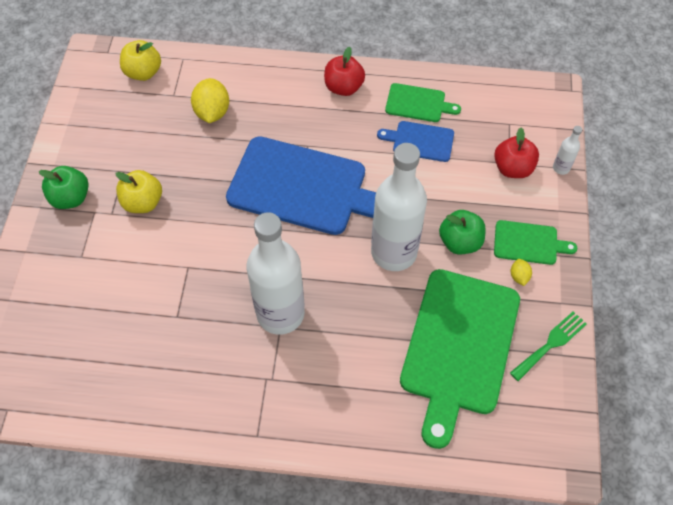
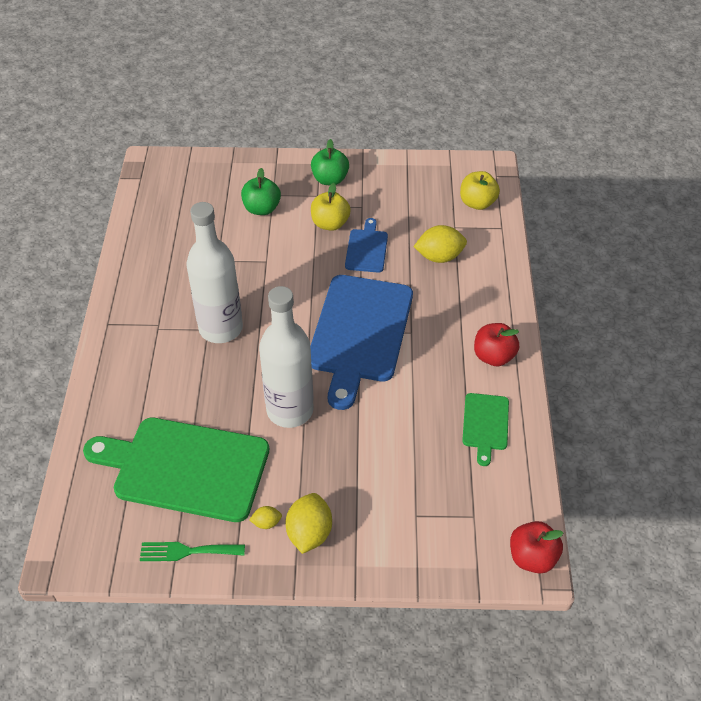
camera: 85 degrees right, 10 degrees down
blue cutting board [377,121,454,162] -> blue cutting board moved to [345,218,388,273]
green apple [439,210,486,254] -> green apple moved to [241,168,281,215]
red apple [494,128,539,178] -> red apple moved to [510,521,563,574]
green cutting board [494,220,577,265] -> yellow lemon [285,493,332,554]
green fork [510,311,587,381] -> green fork turned 135 degrees clockwise [140,542,245,561]
white bottle [553,126,582,175] -> none

